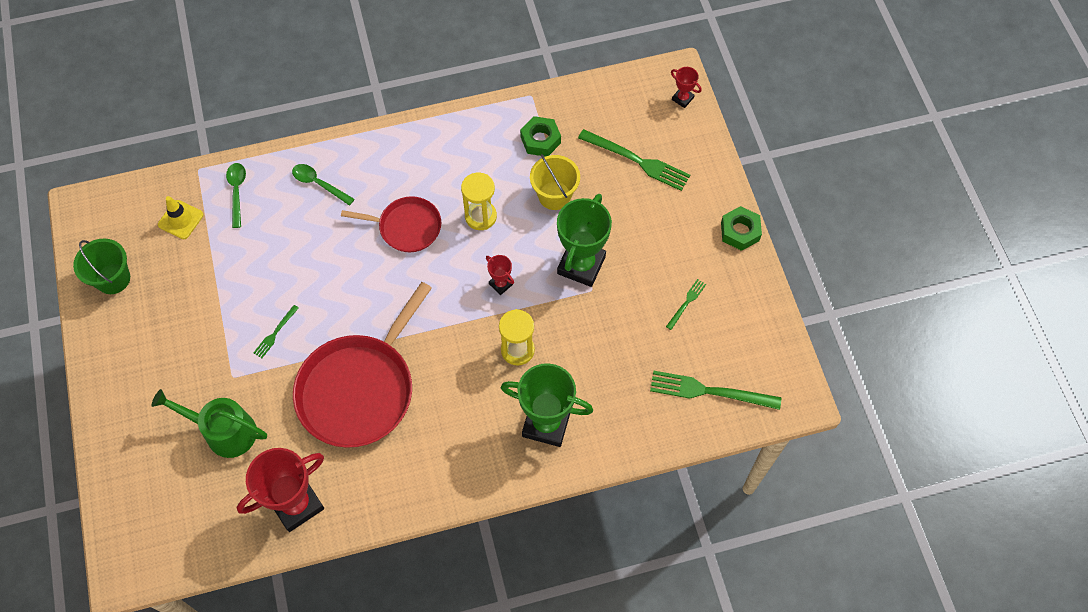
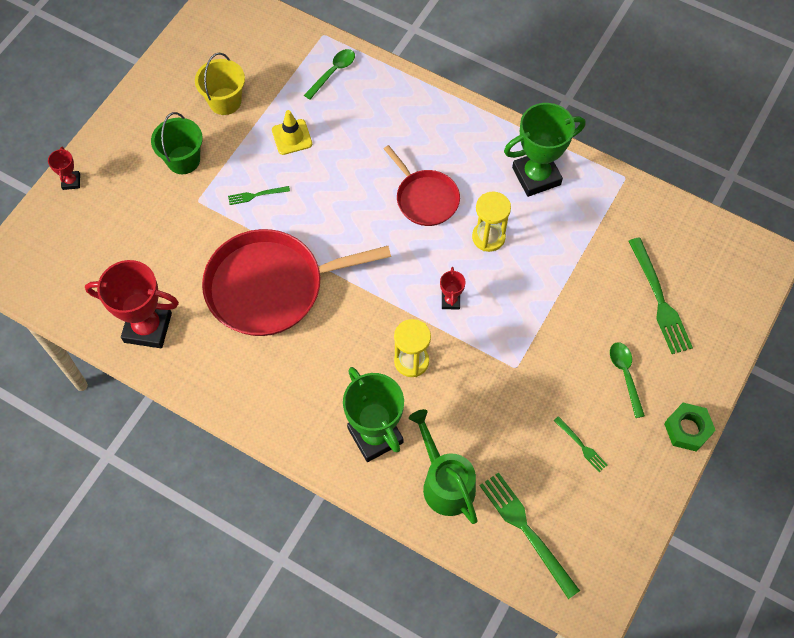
camera: 45 degrees right, 0 degrees up
green bucket [73,239,130,294] -> green bucket moved to [151,112,203,174]
green watering can [152,389,267,458] -> green watering can moved to [409,409,477,524]
yellow traffic cone [158,196,204,239] -> yellow traffic cone moved to [272,110,312,155]
green spoon [292,164,355,206] -> green spoon moved to [610,342,645,418]
green nut [520,116,561,157] -> none
yellow bucket [530,154,580,210] -> yellow bucket moved to [195,53,245,115]
green trophy [557,194,612,287] -> green trophy moved to [504,103,585,197]
green fork [666,279,706,330] -> green fork turned 60 degrees clockwise [554,416,607,472]
red trophy [671,67,702,108] -> red trophy moved to [48,147,80,190]

